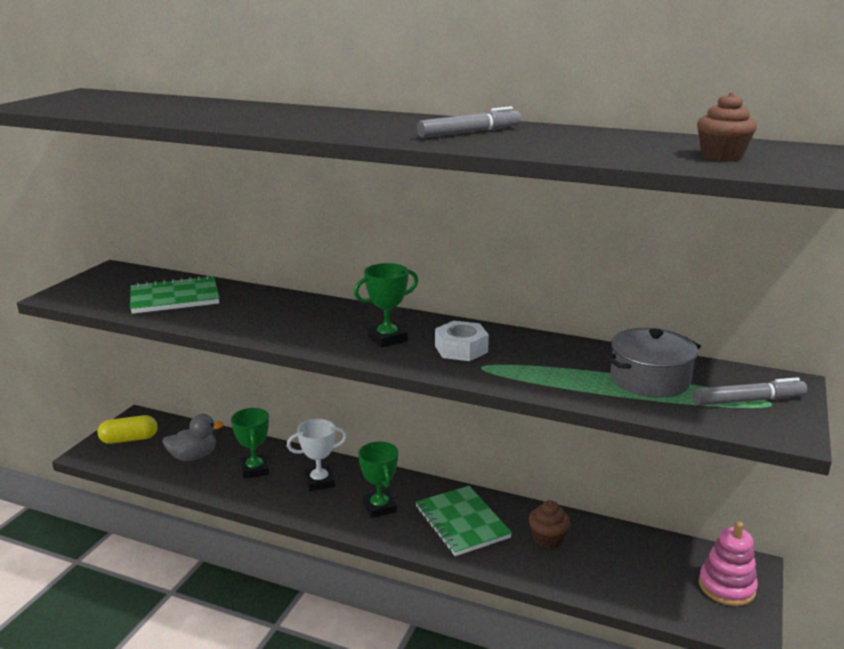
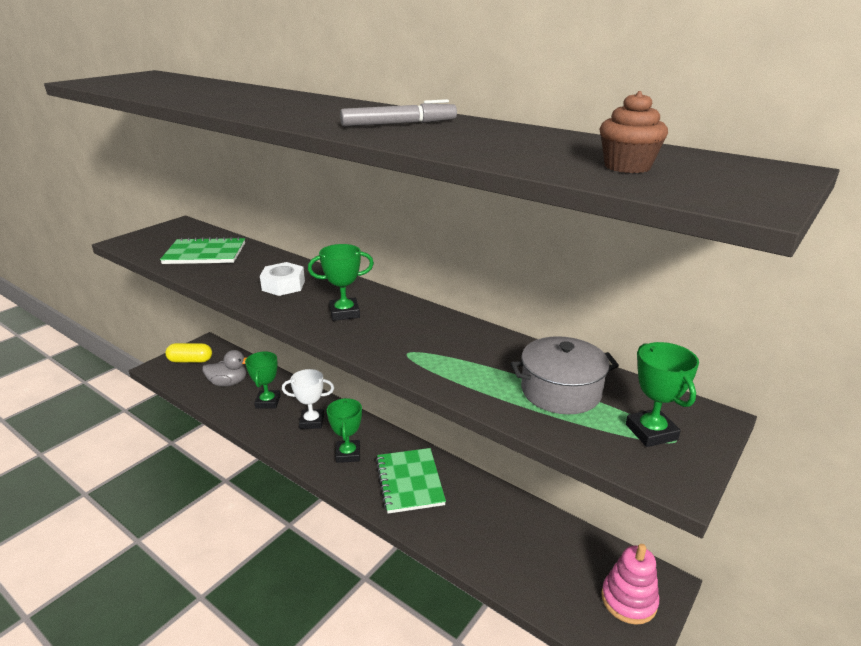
camera: 15 degrees right, 5 degrees up
white nut [435,321,489,361] -> white nut moved to [260,262,305,296]
brown cupcake [529,500,571,549] -> none
grey marker [692,377,807,406] -> green trophy [626,342,699,447]

